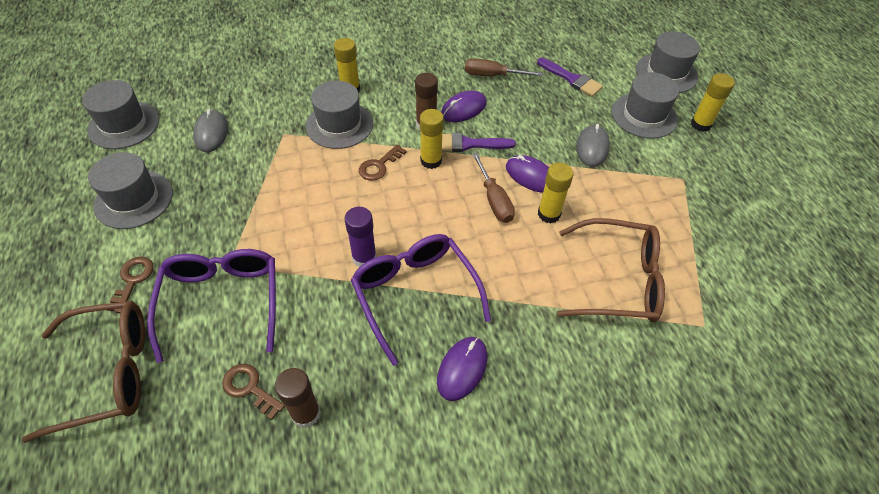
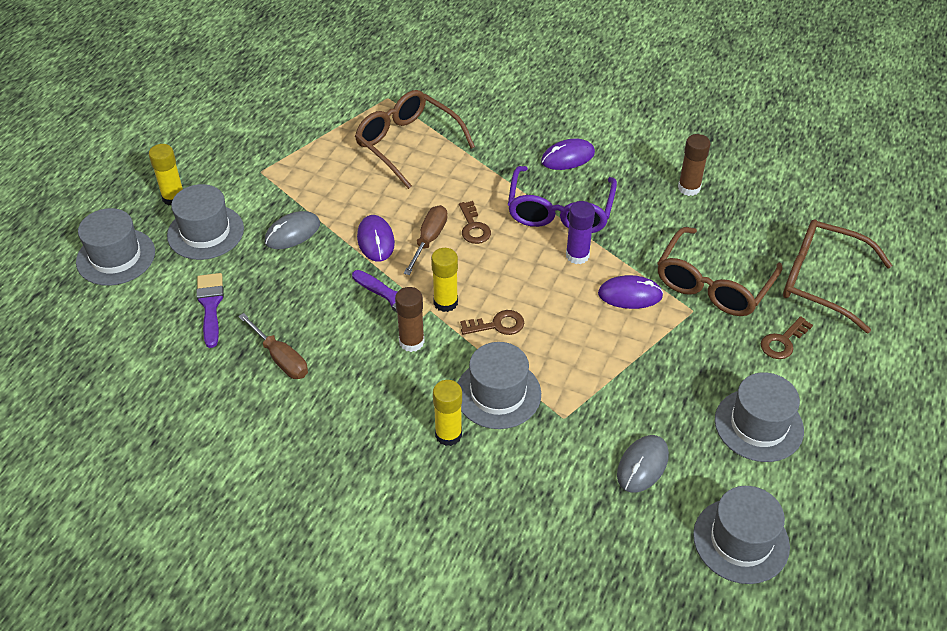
camera: 140 degrees left, 5 degrees down
purple glasses [147,249,276,363] -> brown glasses [657,227,783,316]
brown key [222,364,285,420] -> brown key moved to [459,201,491,244]
purple mouse [441,90,487,122] -> purple mouse moved to [598,275,663,309]
yellow glue stick [538,163,574,223] -> none

